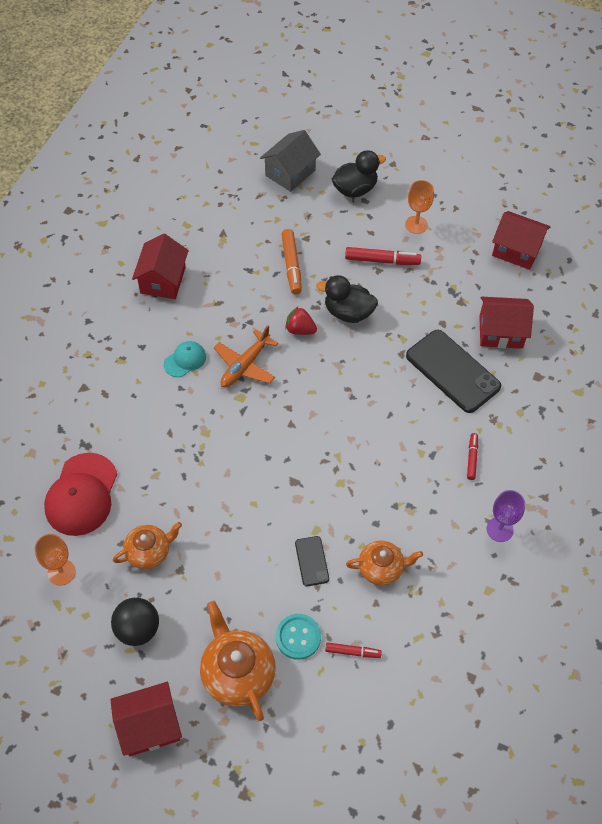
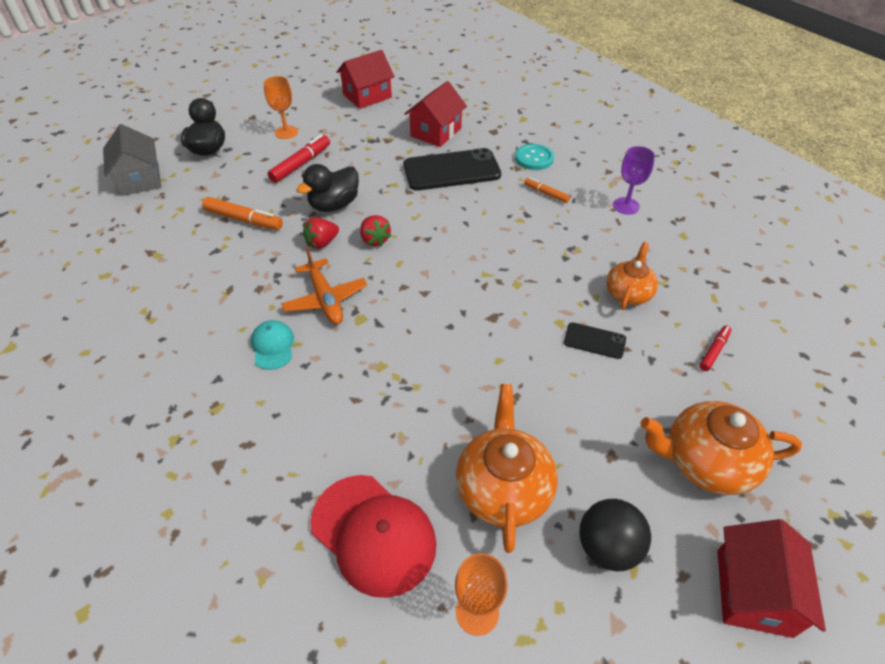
camera: 60 degrees left, 10 degrees down
orange teapot [113,522,182,569] -> orange teapot [456,384,558,553], size x1.55
red house [132,233,189,299] -> none
turquoise button [276,614,321,660] -> turquoise button moved to [515,144,554,170]
red marker [467,433,478,480] -> orange marker [524,177,570,203]
none -> red strawberry [360,215,391,247]

